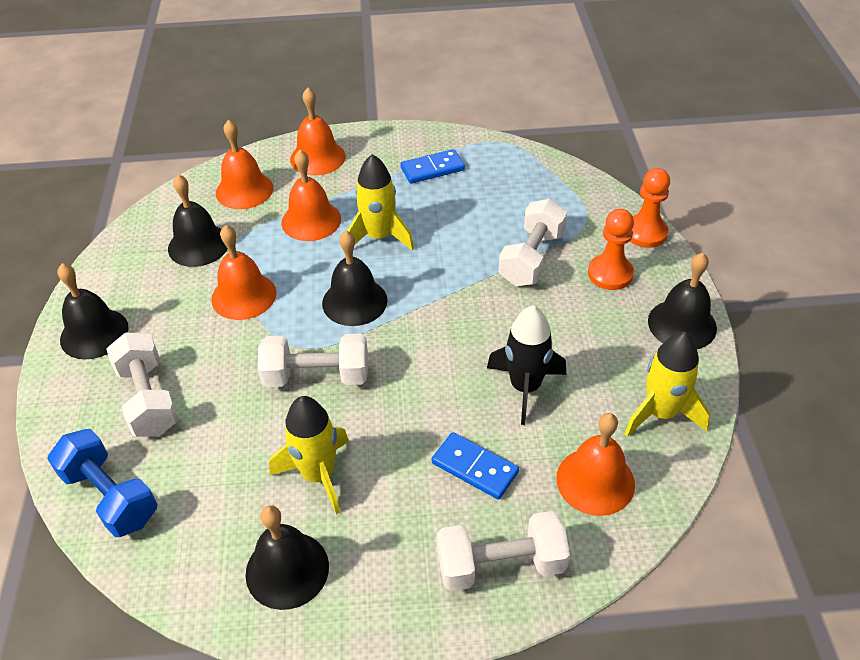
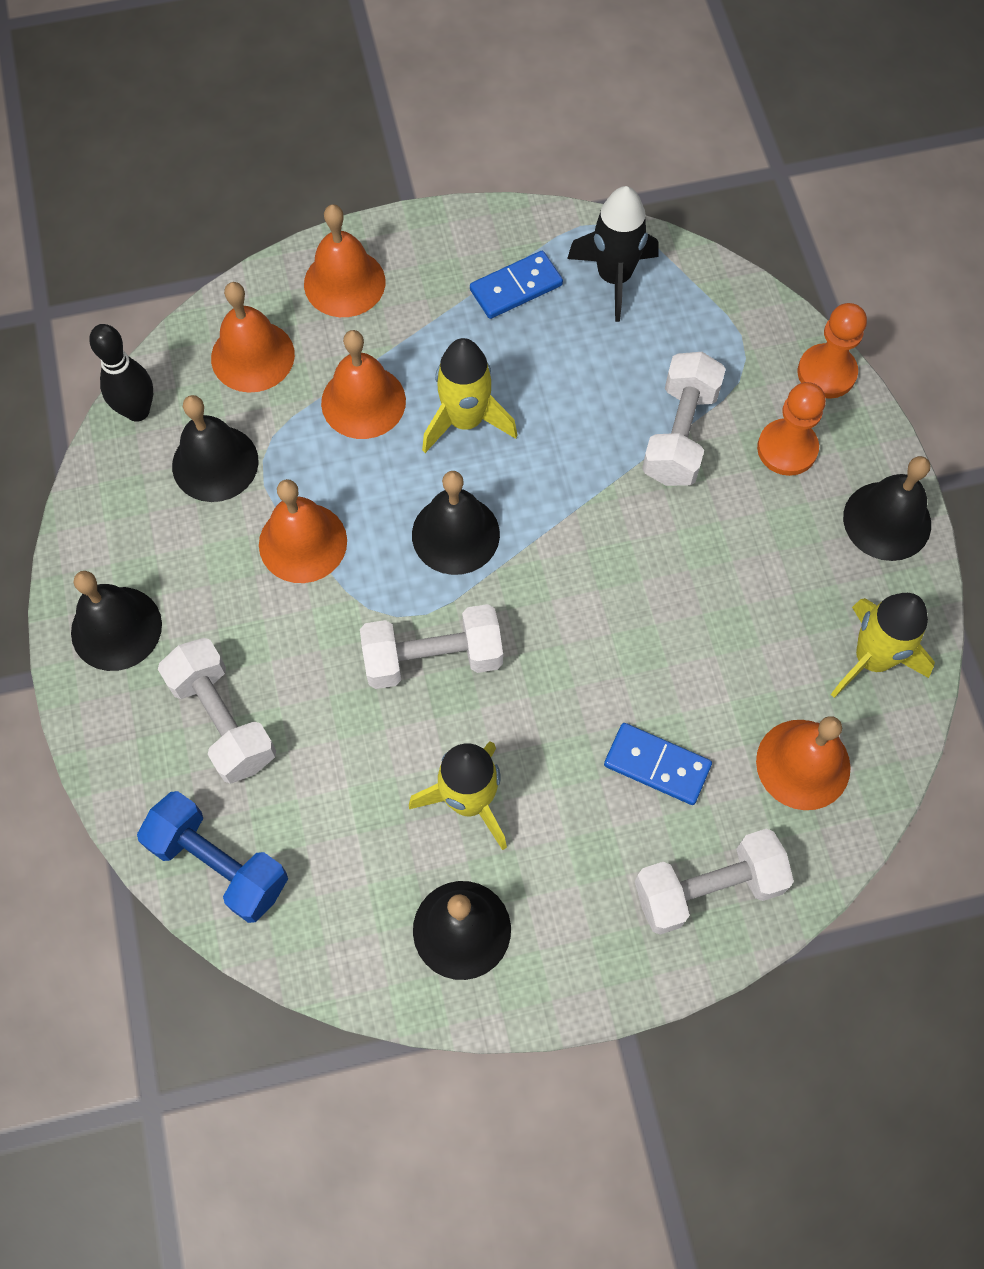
camera: 10 degrees left, 20 degrees up
black rocket [487,305,566,425] -> black rocket moved to [567,186,659,322]
none -> black bowling pin [89,324,153,422]

